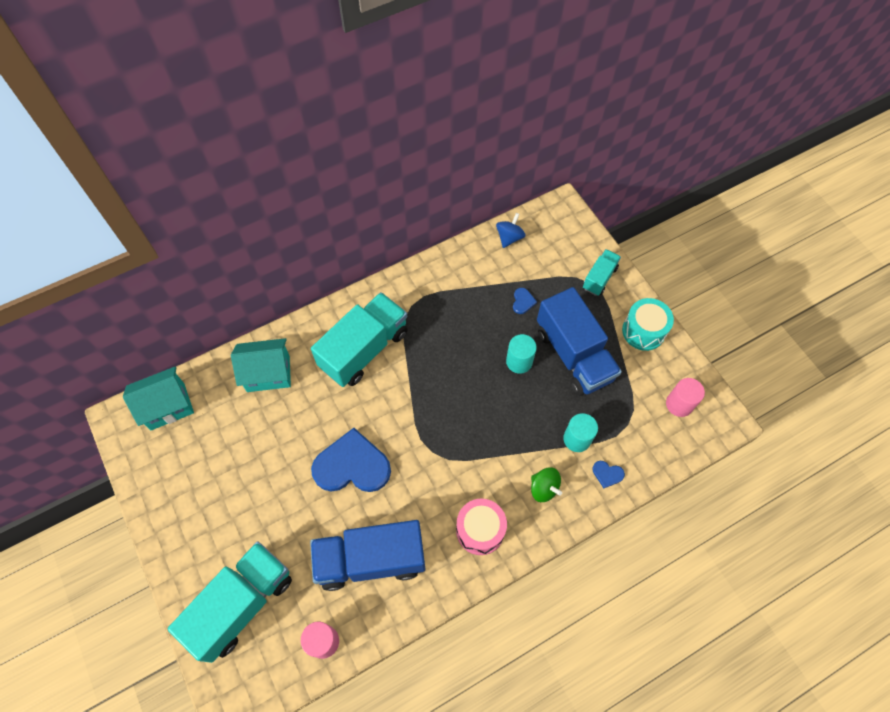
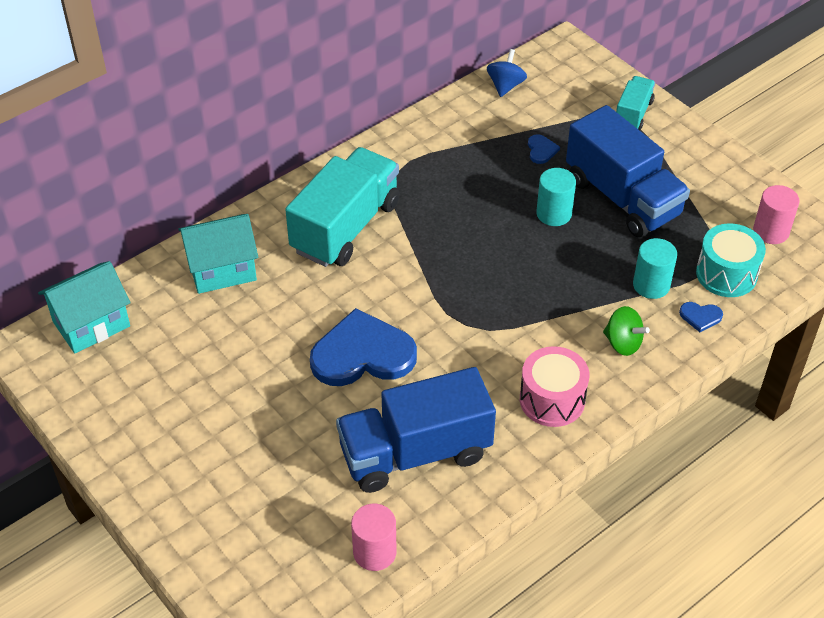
camera: 10 degrees left, 15 degrees down
turquoise truck [168,541,292,663] -> none
turquoise drum [622,298,674,351] -> turquoise drum moved to [696,224,766,297]

